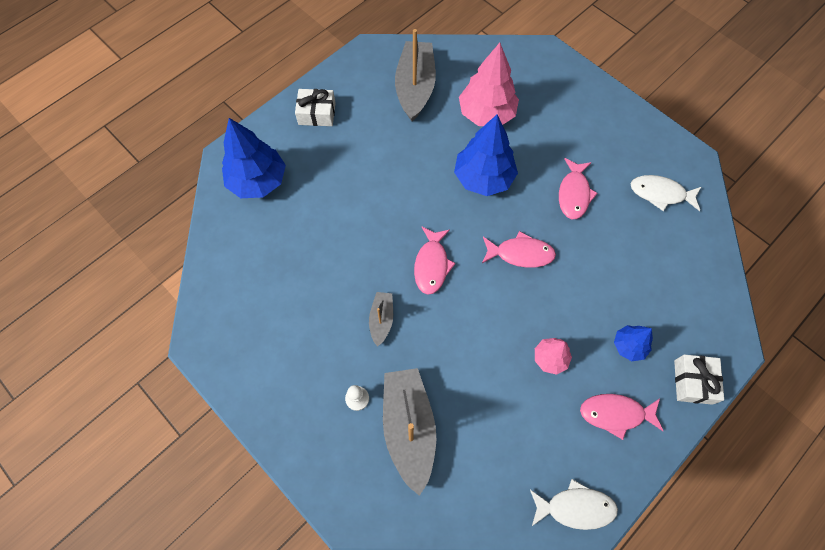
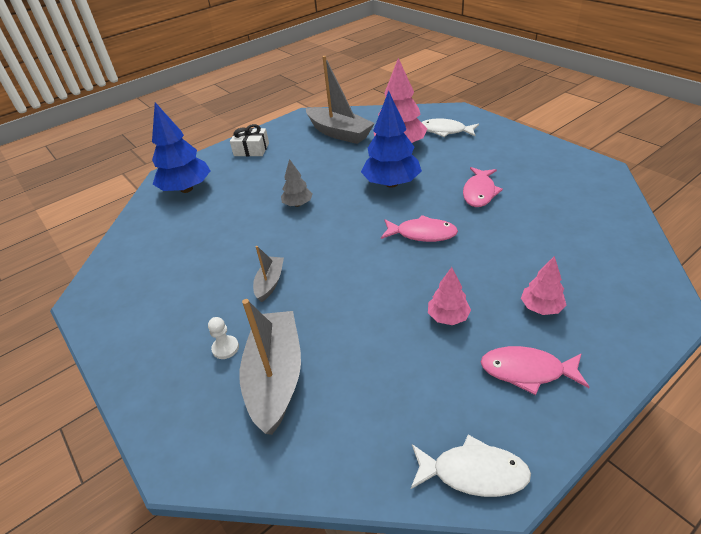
camera: 10 degrees right, 25 degrees down
grey boat [395,29,436,122] -> grey boat turned 120 degrees clockwise [306,56,375,144]
pink fish [414,227,456,295] -> none
blue tree [614,325,653,361] -> pink tree [521,256,566,315]
white fish [631,175,701,211] -> white fish moved to [421,118,479,137]
white gift [674,354,724,405] -> none
none -> grey tree [281,159,313,207]

